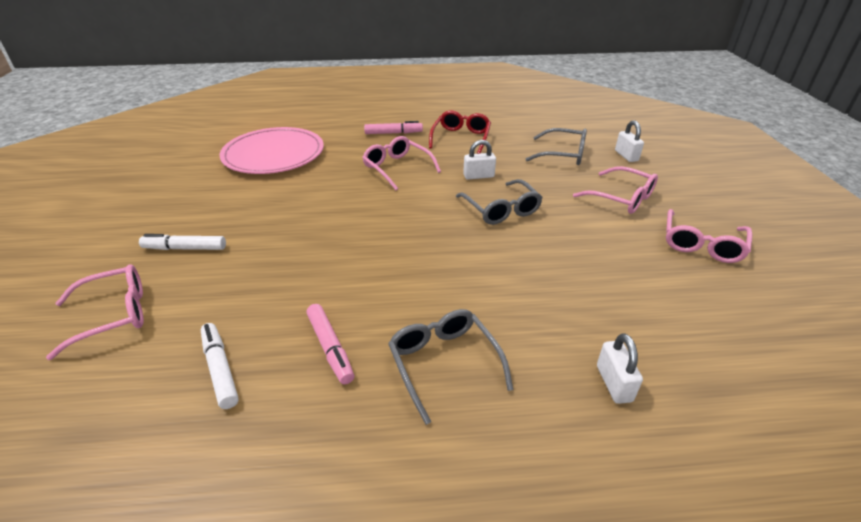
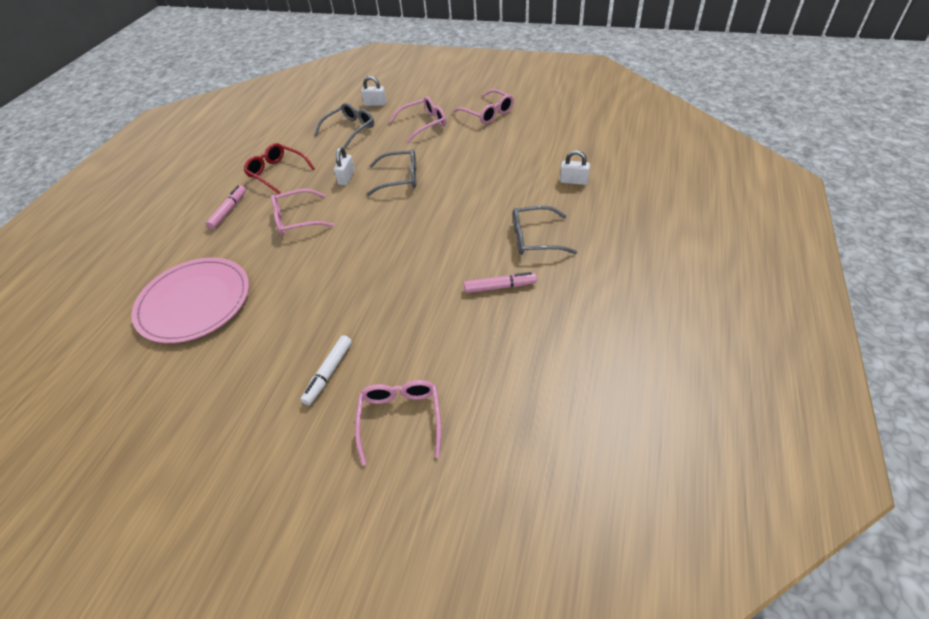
camera: 65 degrees left, 10 degrees up
white marker [200,323,239,409] -> none

